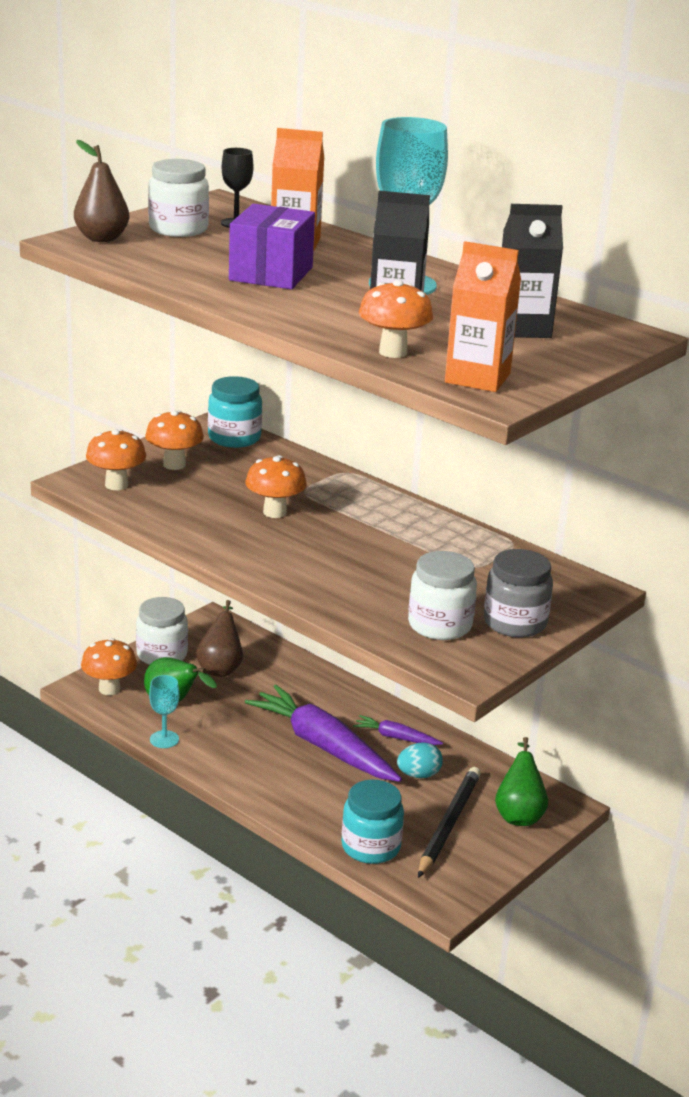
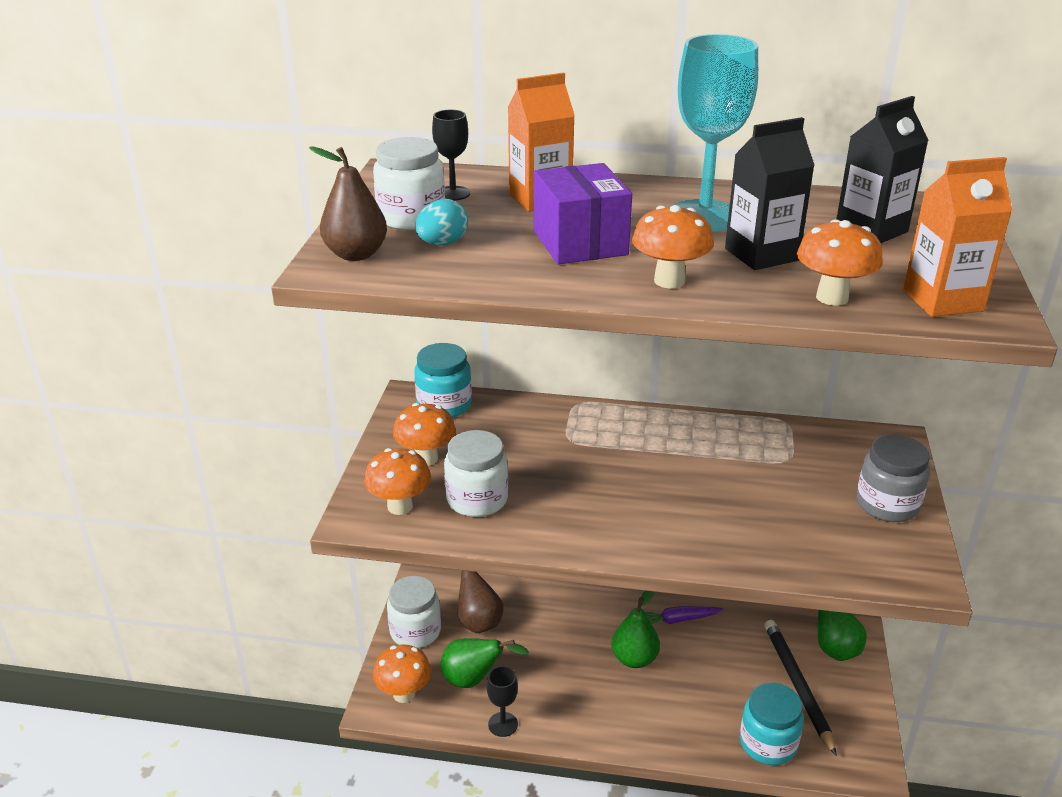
camera: 30 degrees left, 5 degrees up
turquoise goblet [149,675,179,748] -> black goblet [487,666,518,737]
purple carrot [245,685,402,782] -> green pear [612,591,660,668]
orange mushroom [246,455,307,518] -> orange mushroom moved to [632,205,714,288]
turquoise egg [397,742,443,778] -> turquoise egg moved to [416,199,468,246]
white jar [408,551,477,640] -> white jar moved to [444,430,508,517]

